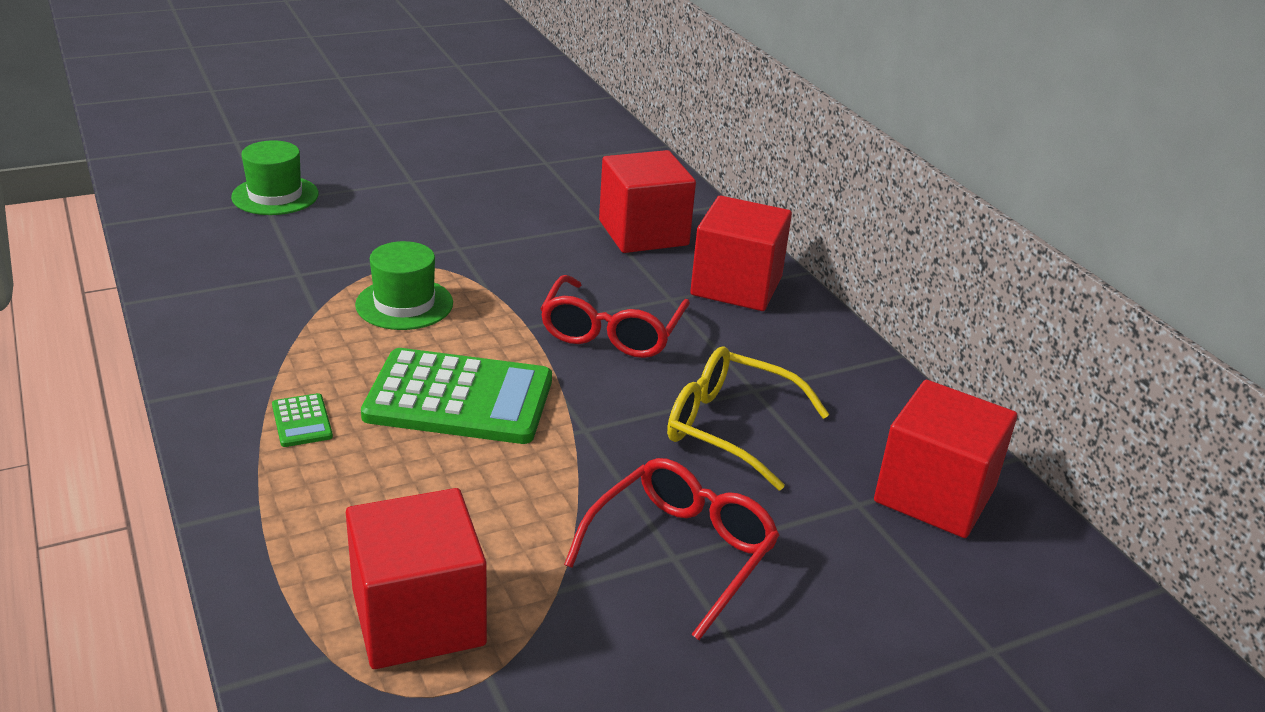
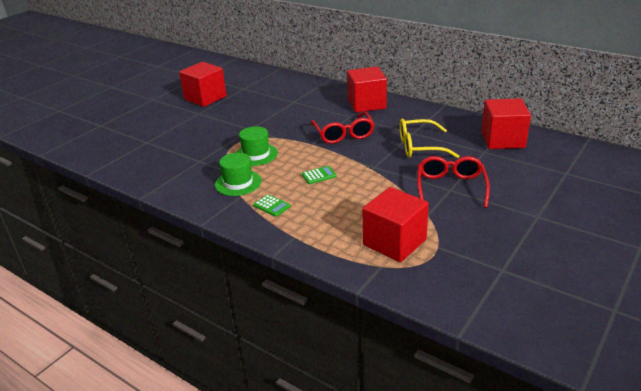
camera: 25 degrees left, 0 degrees up
green hat [231,140,319,215] -> green hat moved to [215,153,262,196]
green calculator [361,348,552,444] -> green calculator [302,166,337,184], size x0.41
red cube [599,150,696,253] -> red cube moved to [179,62,227,107]

